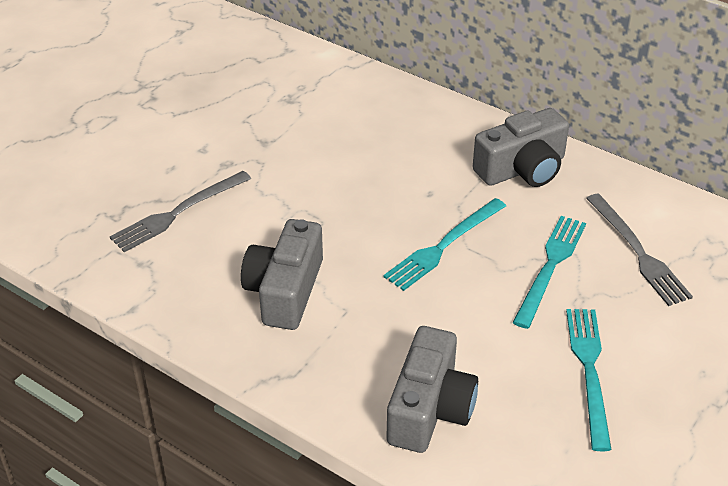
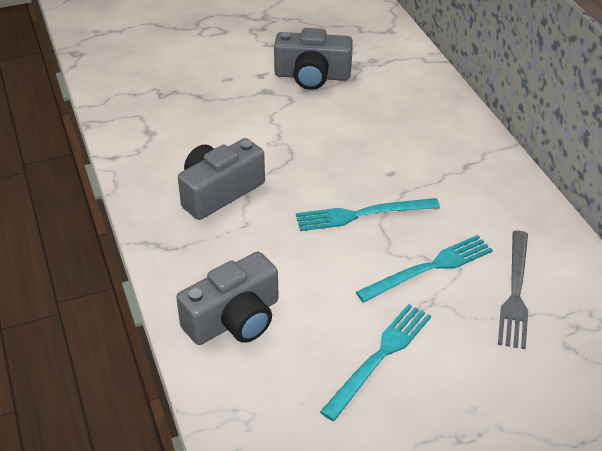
camera: 35 degrees right, 0 degrees up
grey fork [110,171,251,252] -> none
grey camera [473,108,569,187] -> grey camera moved to [274,28,353,90]

